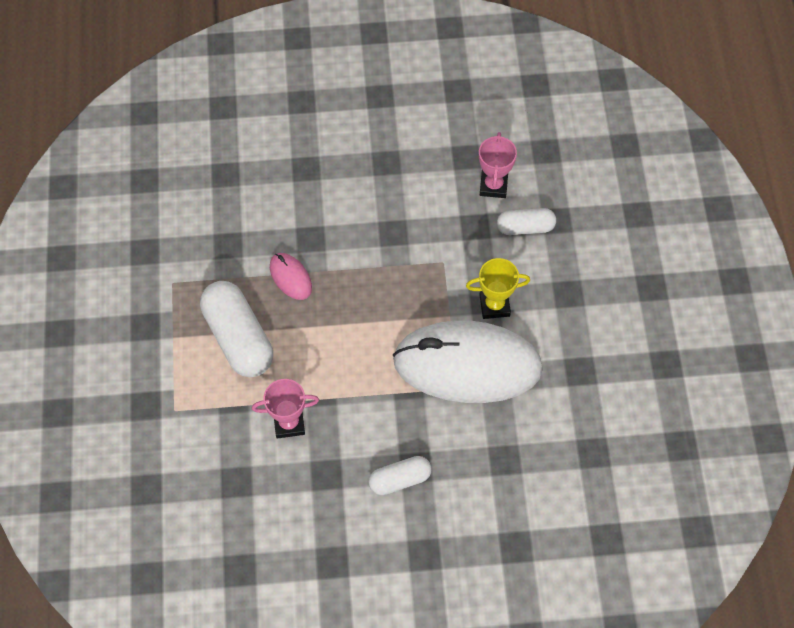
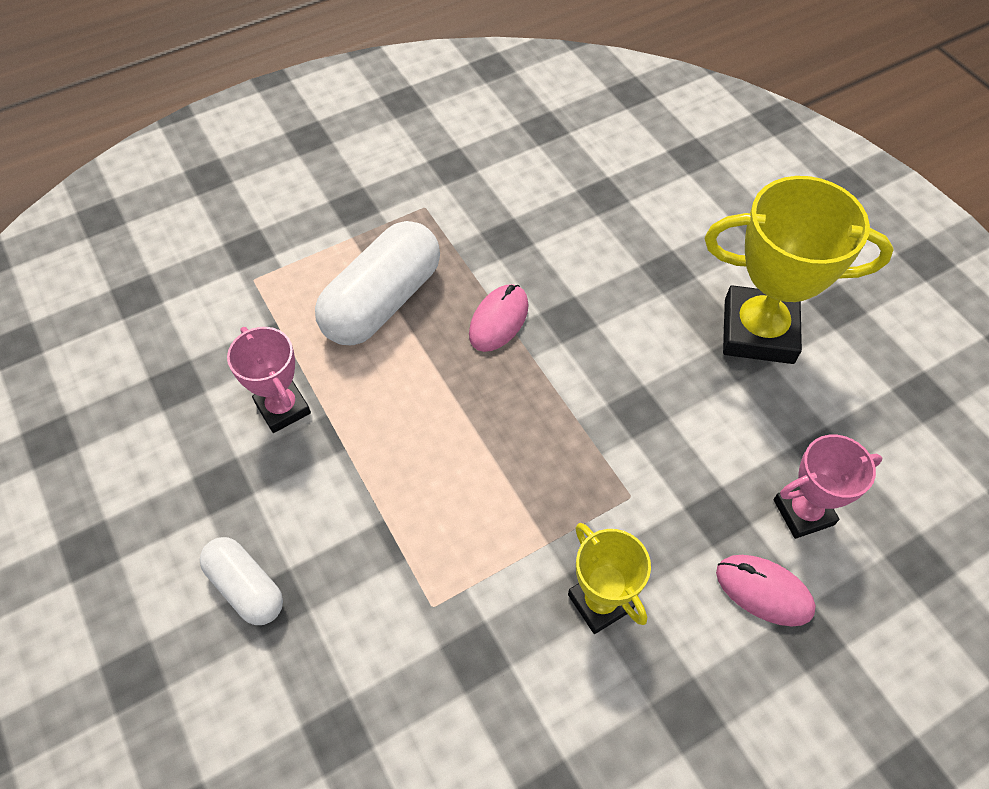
camera: 65 degrees right, 5 degrees down
white mouse [393,320,543,403] -> none
white capsule [497,208,556,235] -> pink mouse [716,555,816,626]
none -> yellow trophy [705,176,894,364]

